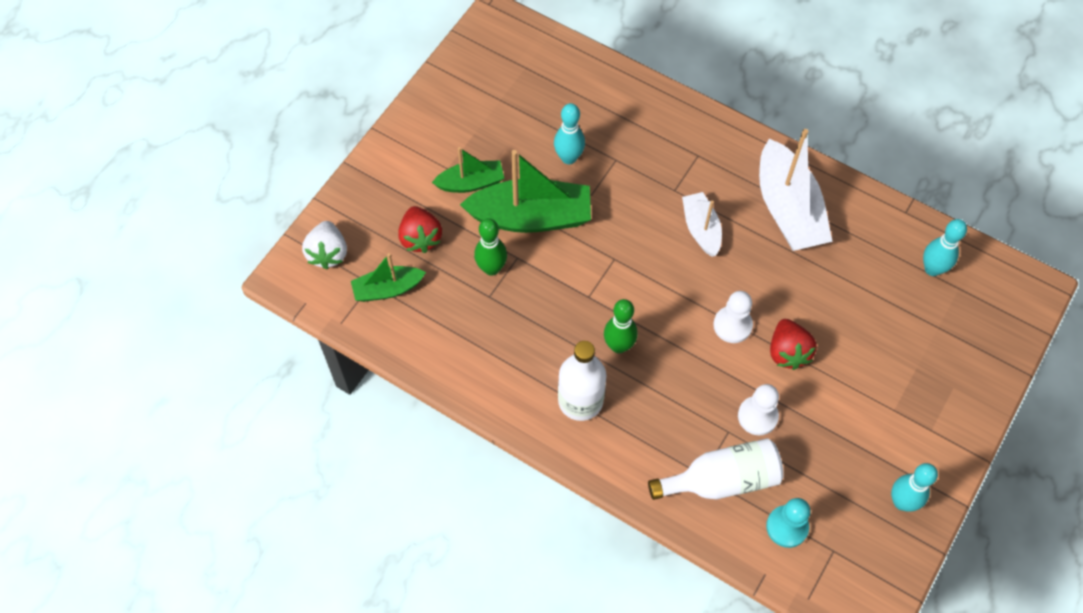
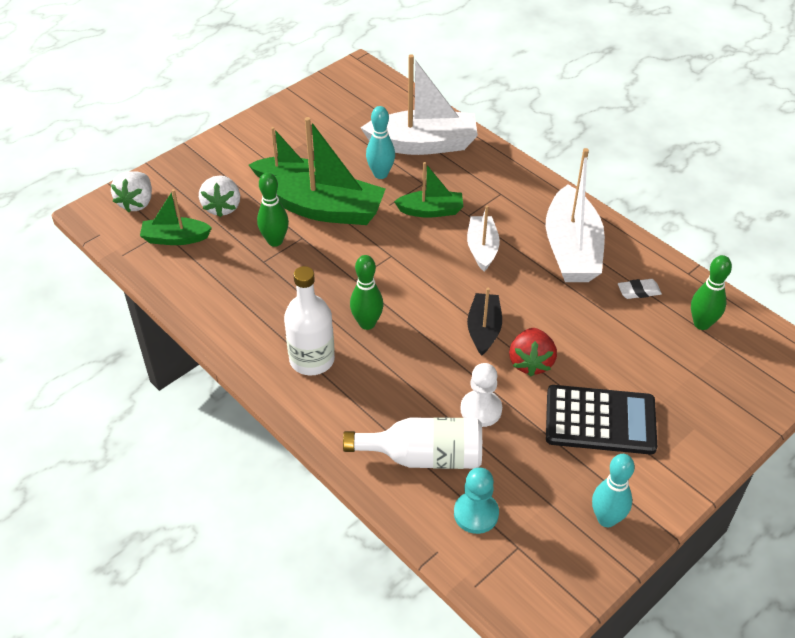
camera: 15 degrees right, 15 degrees down
red strawberry [398,206,442,253] -> white strawberry [199,175,240,217]
white pawn [713,291,753,343] -> black boat [467,288,502,356]
turquoise bowling pin [923,219,967,276] -> green bowling pin [691,255,732,330]
none -> white boat [360,54,478,155]
none -> green boat [394,162,463,218]
none -> black calculator [546,385,657,455]
none -> white eraser [618,279,662,299]

